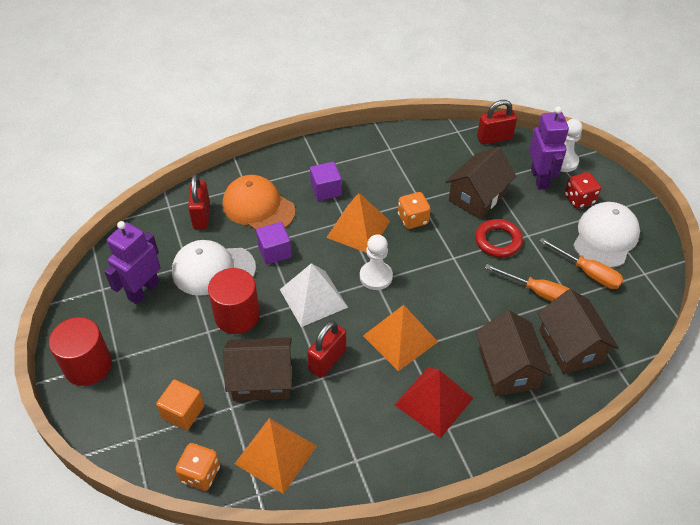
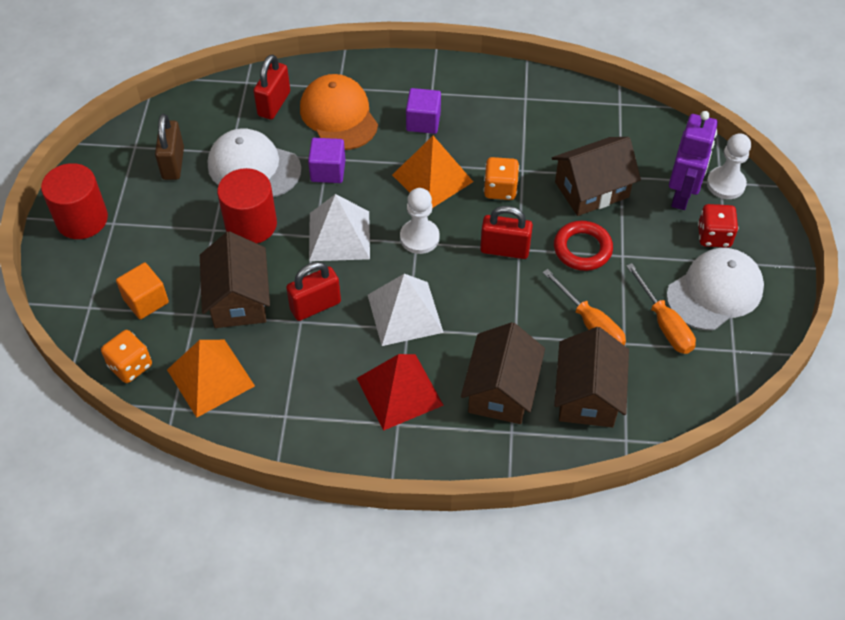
camera: 25 degrees right, 5 degrees up
purple robot [104,221,160,304] -> brown padlock [155,114,184,180]
brown house [223,337,292,401] -> brown house turned 60 degrees clockwise [200,231,270,328]
orange pyramid [363,305,438,371] -> white pyramid [368,274,444,346]
red padlock [477,100,517,145] -> red padlock moved to [480,206,533,259]

